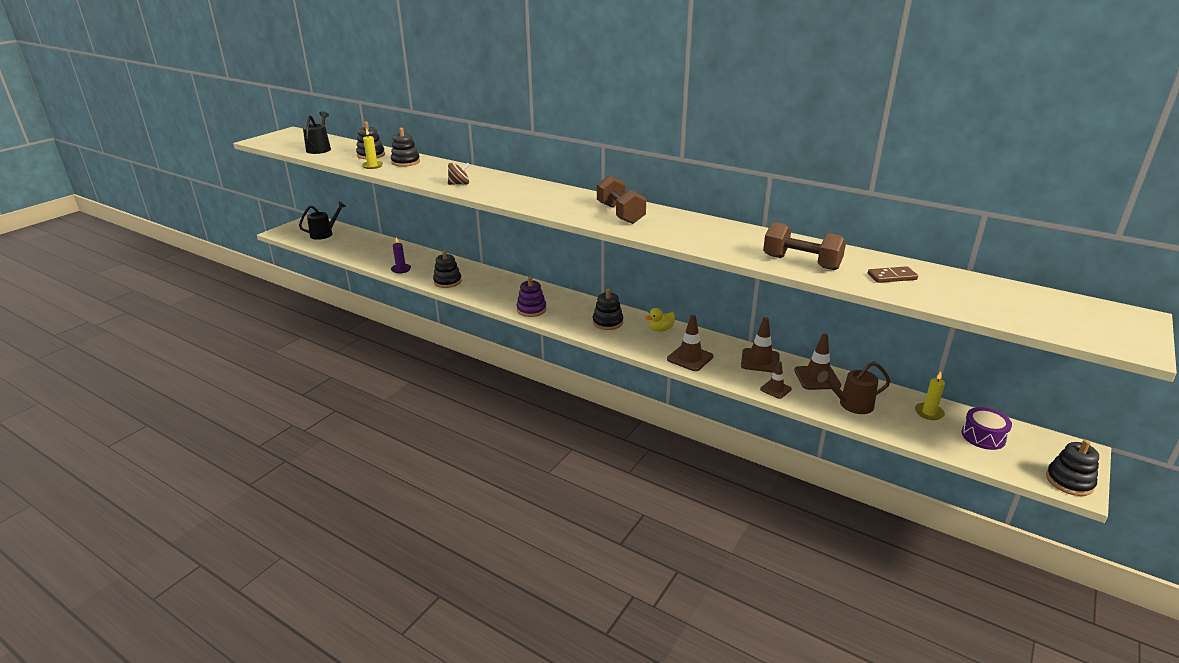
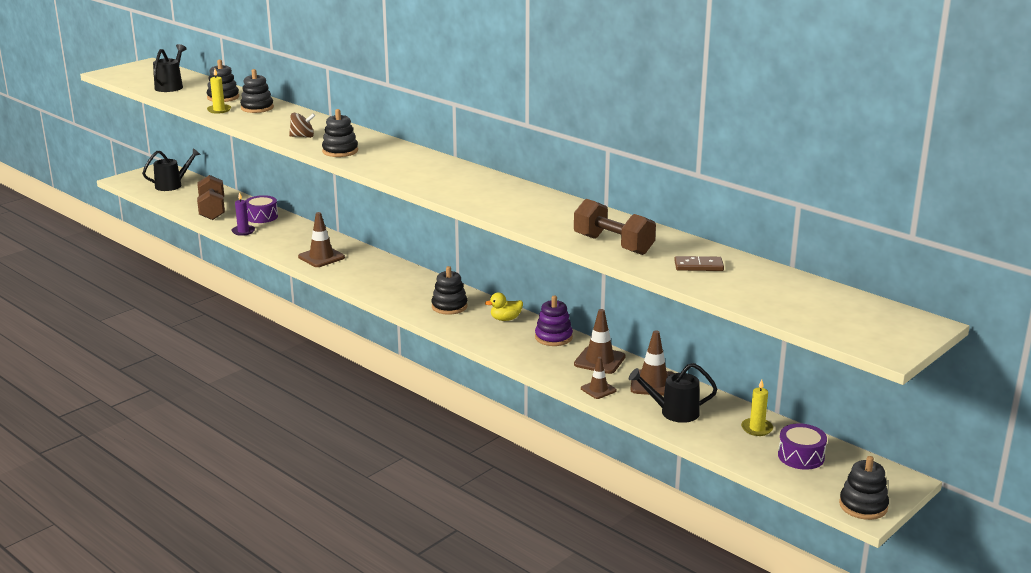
camera: 10 degrees right, 5 degrees down
black stacking toy [433,250,462,288] -> black stacking toy moved to [322,109,358,157]
purple stacking toy [516,277,547,317] -> purple stacking toy moved to [535,296,573,346]
brown dumbbell [597,175,646,224] -> brown dumbbell moved to [197,175,225,220]
brown traffic cone [667,315,713,371] -> brown traffic cone moved to [298,212,345,267]
brown watering can [817,362,891,414] -> black watering can [629,363,717,423]
none -> purple drum [245,195,278,223]

